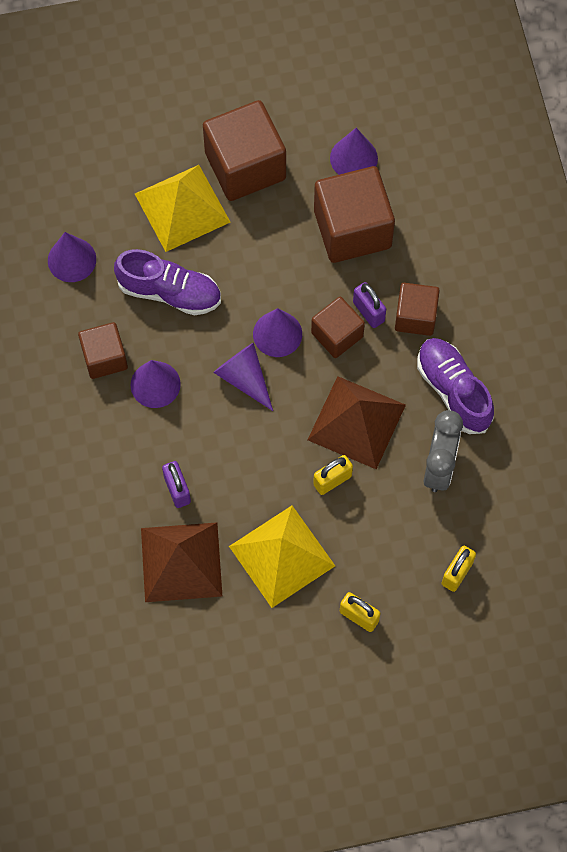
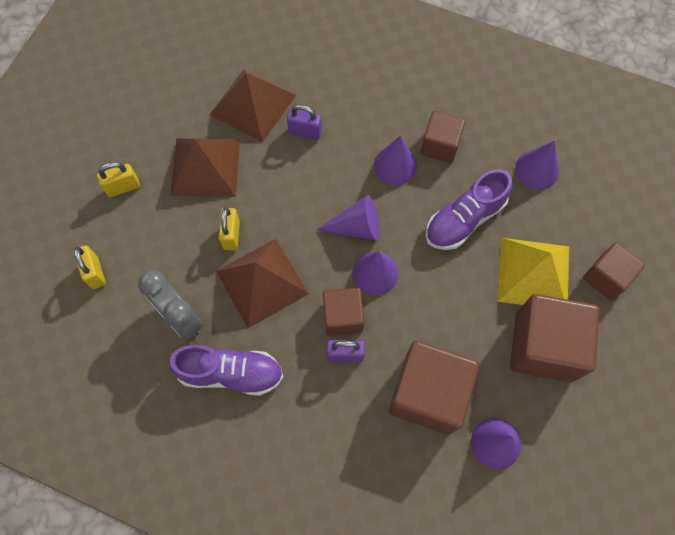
camera: 125 degrees right, 0 degrees up
yellow pyramid [229,506,335,608] -> brown pyramid [170,138,240,197]
brown cube [395,283,440,336] -> brown cube moved to [583,243,645,300]

